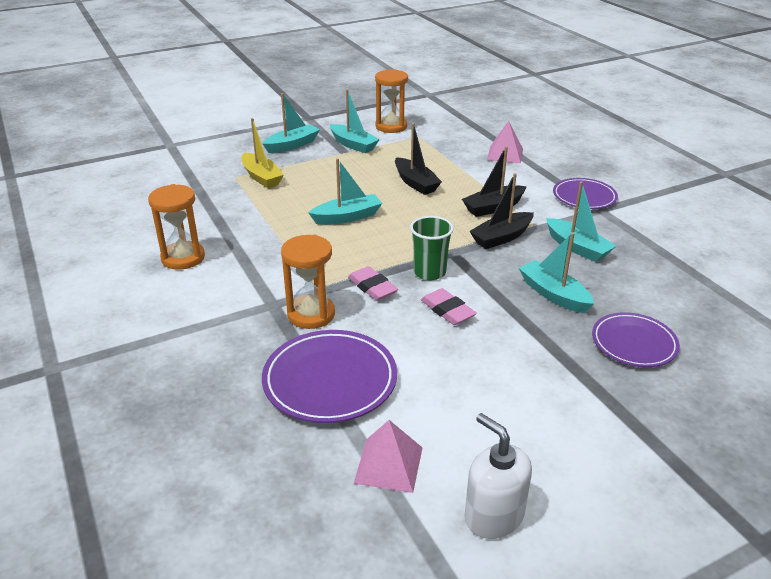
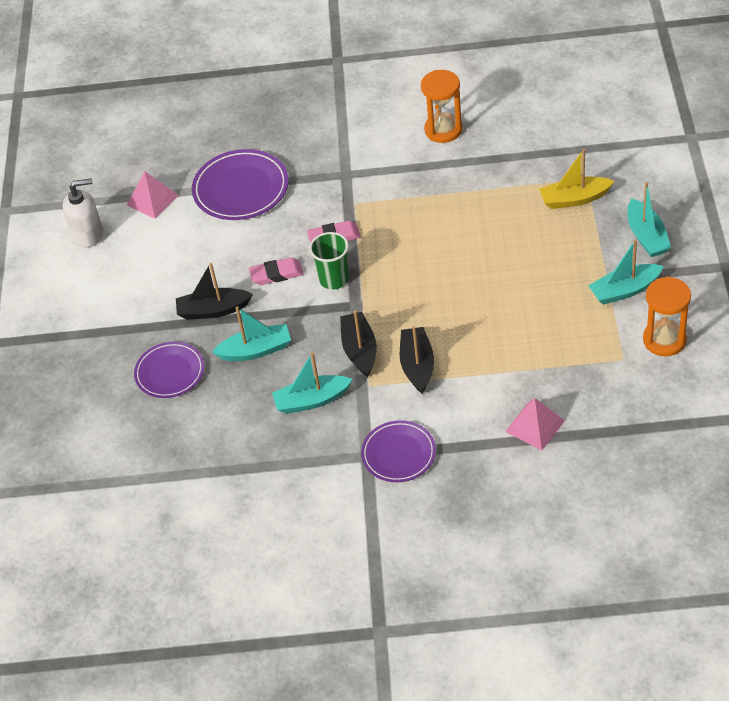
camera: 120 degrees right, 15 degrees up
orange hourglass [281,235,335,329] -> none
turquoise boat [309,158,382,225] -> none
black boat [395,123,442,195] -> black boat moved to [176,263,253,320]

